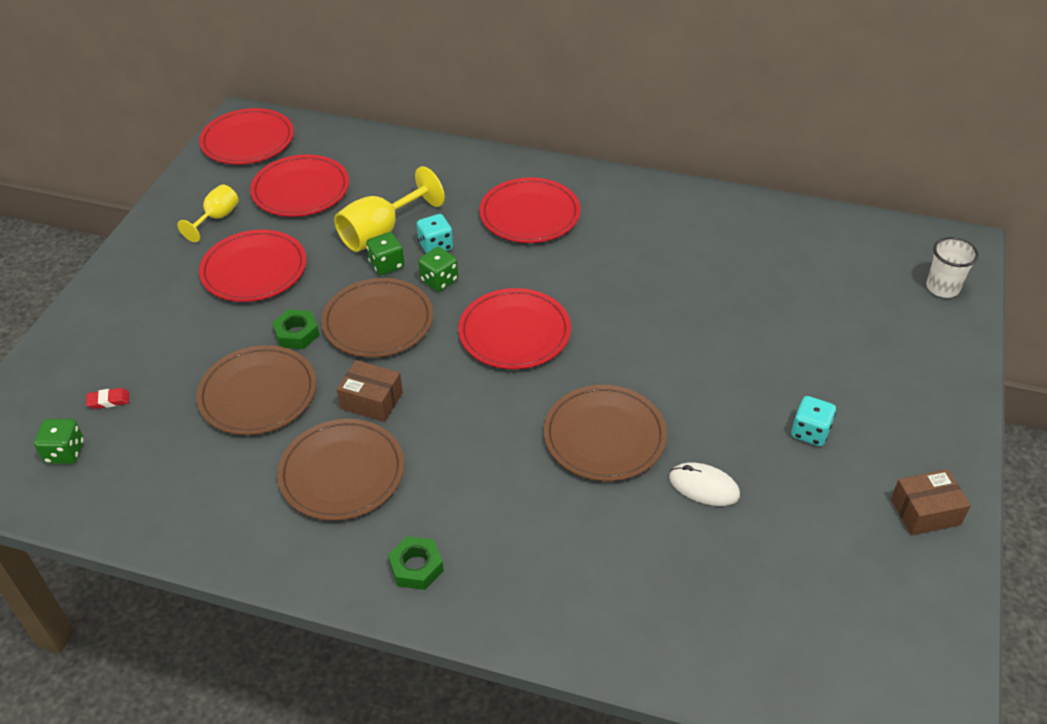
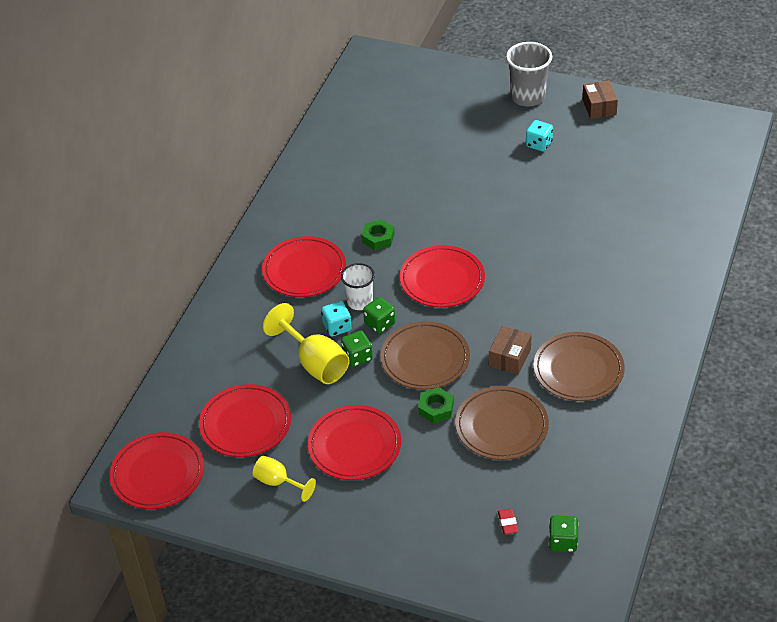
camera: 85 degrees left, 0 degrees up
green nut [388,536,444,590] -> green nut moved to [362,219,395,250]
brown plate [544,385,667,481] -> none
white mouse [669,462,740,506] -> none
white cup [926,237,979,298] -> white cup moved to [341,263,375,310]
none -> grey cup [506,42,552,107]

